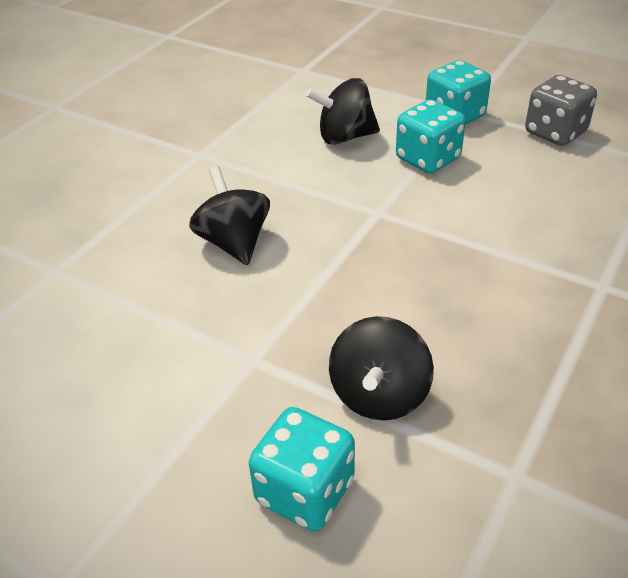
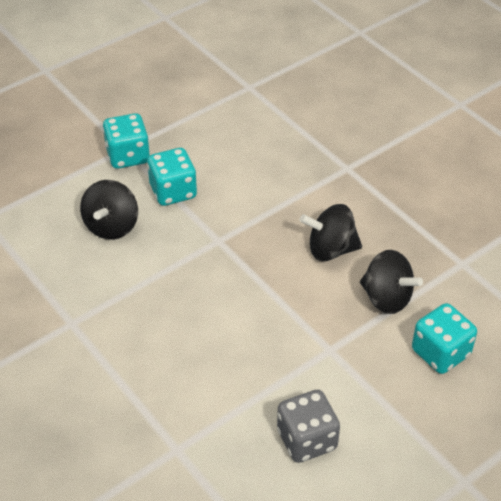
camera: 70 degrees left, 5 degrees up
black spinning top [189,166,270,265] -> black spinning top moved to [300,204,362,261]
grey dice [525,75,597,146] -> grey dice moved to [277,390,340,463]

